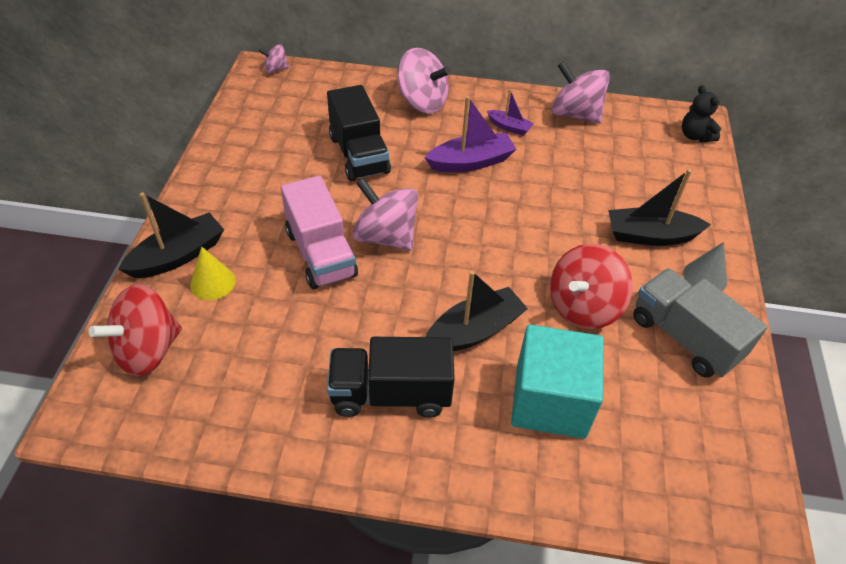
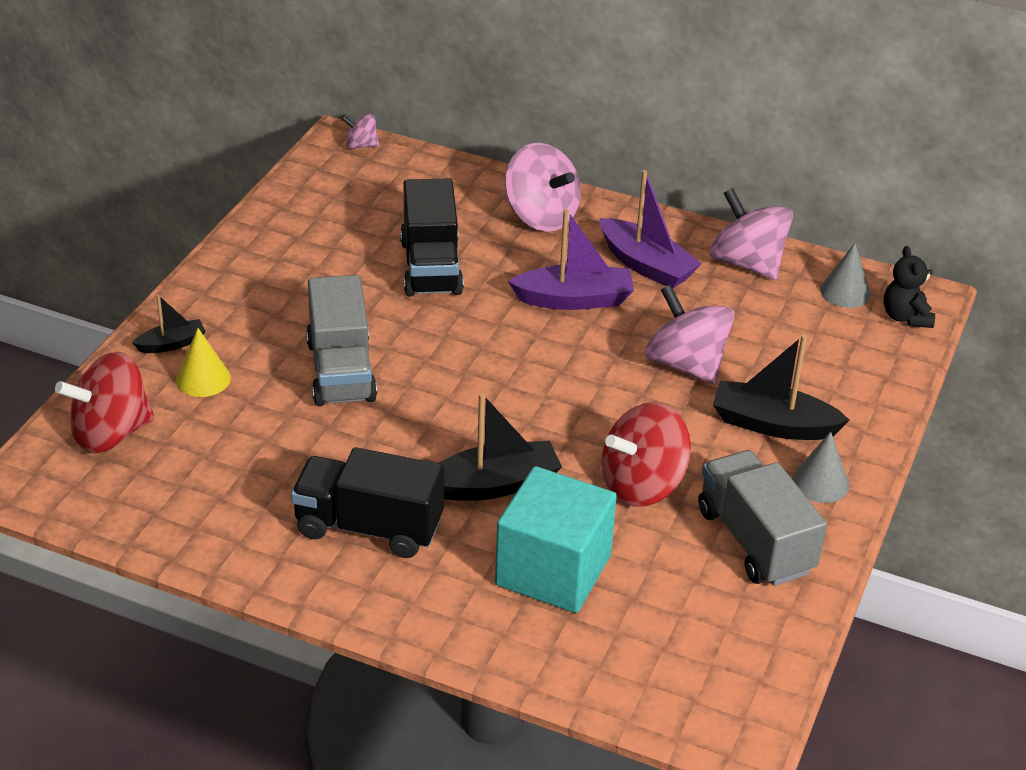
camera: 15 degrees right, 10 degrees down
black boat [118,192,224,278] -> black boat [132,295,206,353], size x0.56
pink truck [281,176,358,289] -> grey truck [306,275,377,406]
pink spinning top [353,178,418,251] -> pink spinning top moved to [645,285,735,385]
purple boat [487,89,534,136] -> purple boat [600,170,702,288], size x1.78
none -> grey cone [820,243,871,308]

